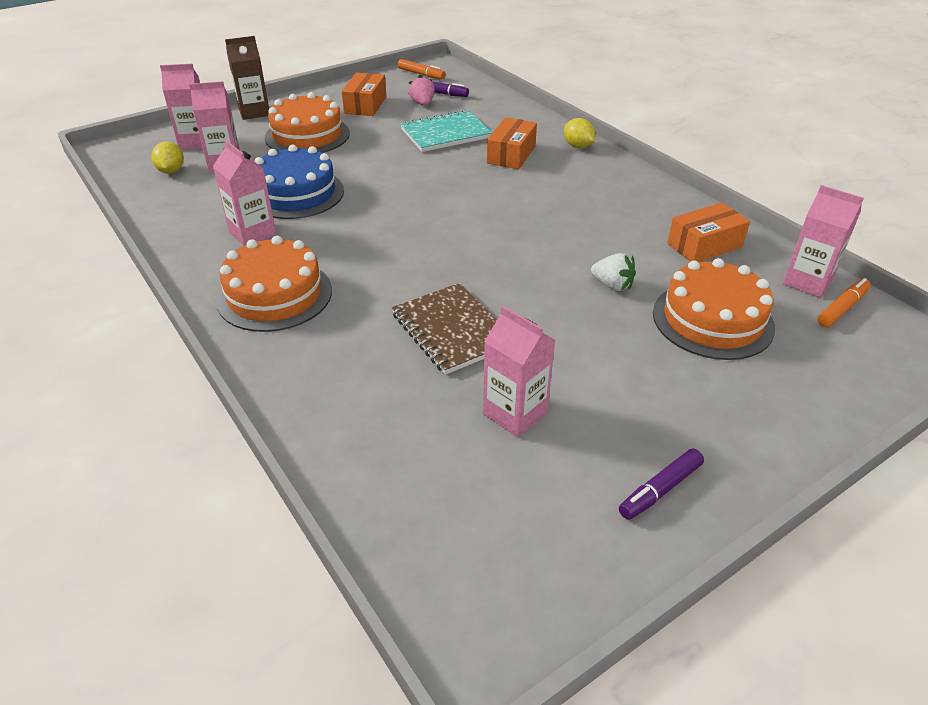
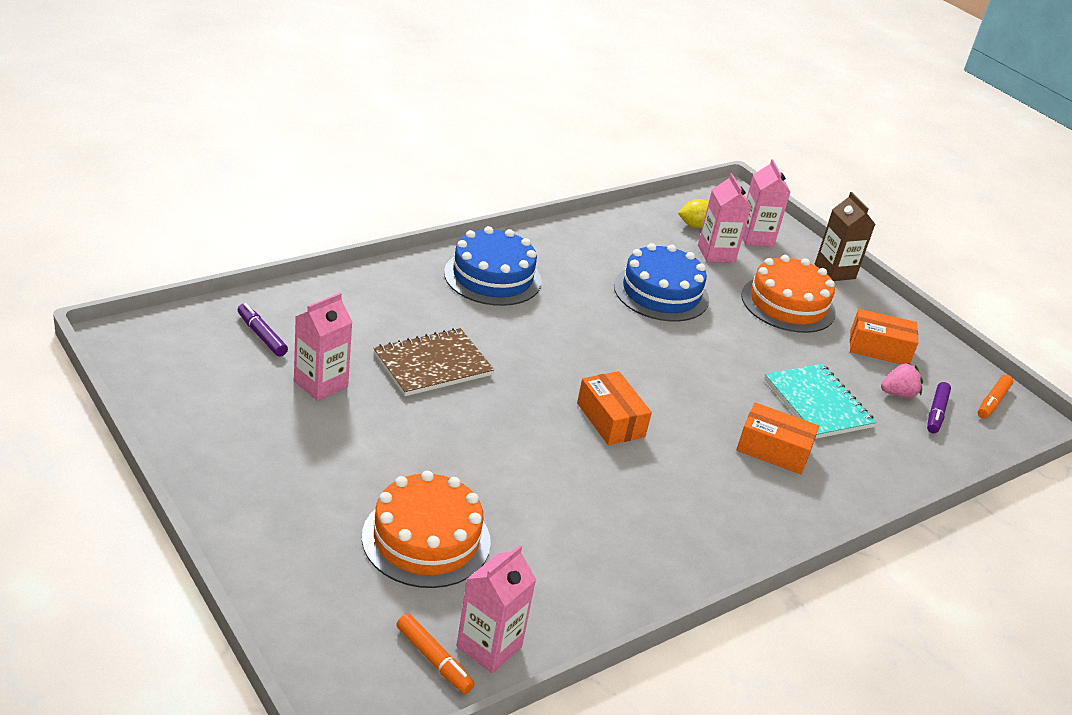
camera: 85 degrees right, 5 degrees down
pink carton [213,140,276,246] -> none
orange cake [216,236,332,332] -> blue cake [444,226,542,306]
yellow lemon [564,118,595,148] -> none
white strawberry [591,253,636,291] -> none
purple marker [619,448,704,520] -> purple marker moved to [238,303,288,357]
orange box [667,203,750,262] -> orange box moved to [577,371,652,445]

